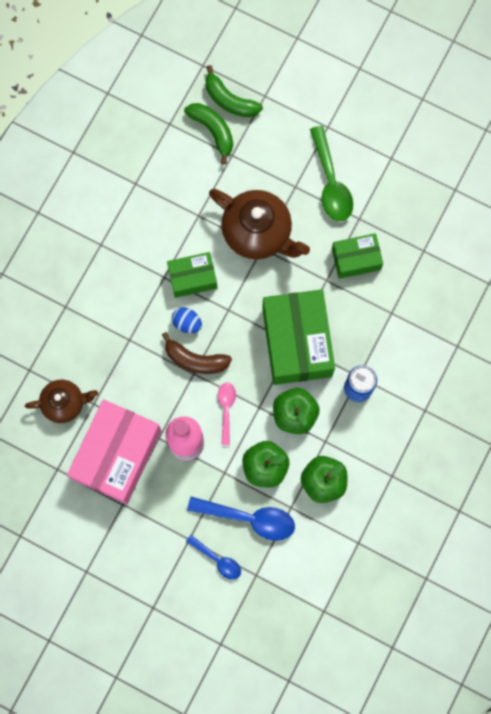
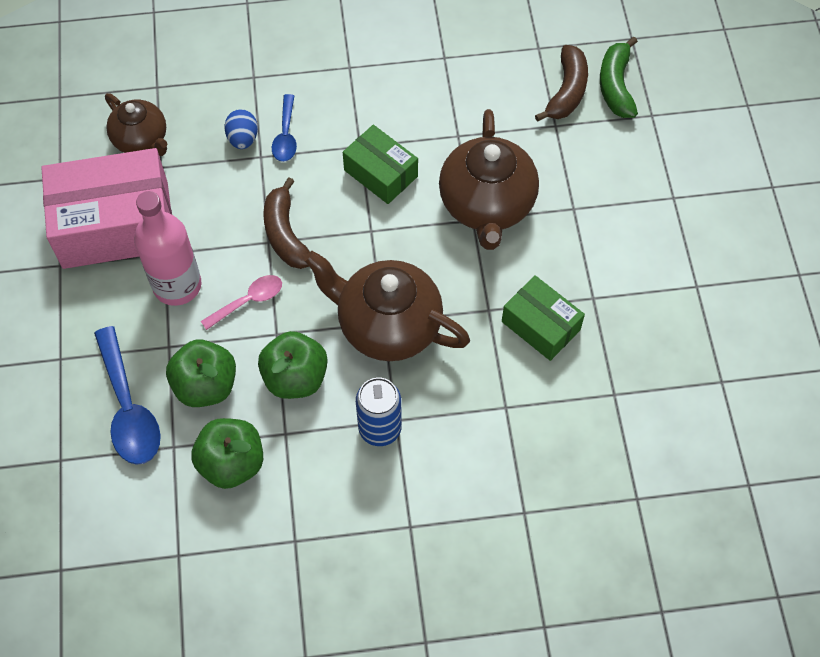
camera: 55 degrees right, 15 degrees down
blue egg [172,307,202,333] -> blue egg moved to [225,109,258,149]
green banana [184,103,233,165] -> brown banana [535,45,588,122]
blue spoon [186,535,241,579] -> blue spoon moved to [272,94,297,162]
green box [262,289,335,385] -> brown teapot [304,251,470,361]
green spoon [310,126,353,221] -> none

